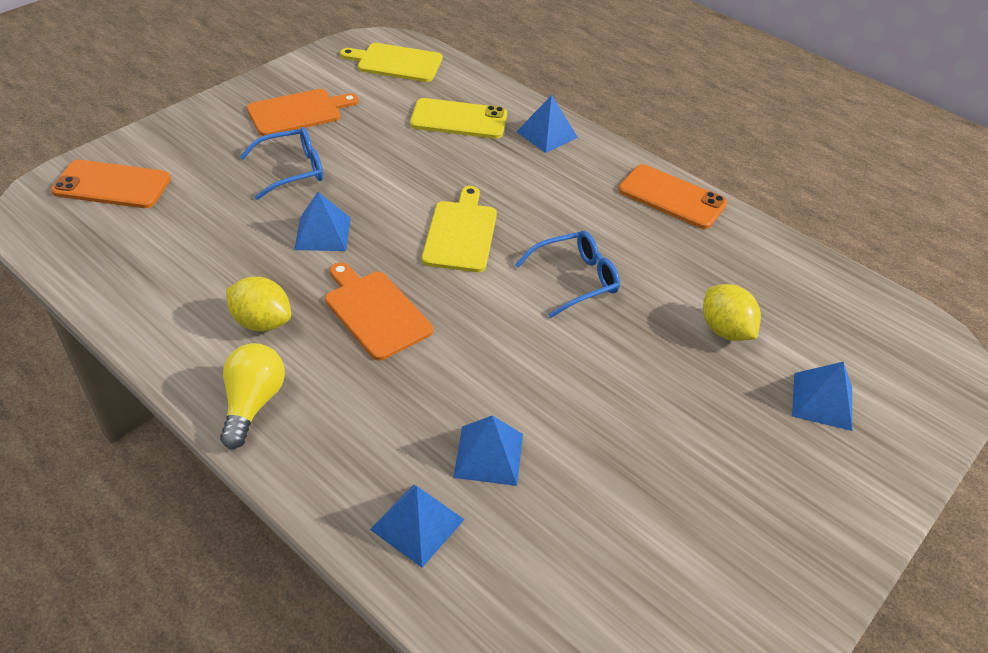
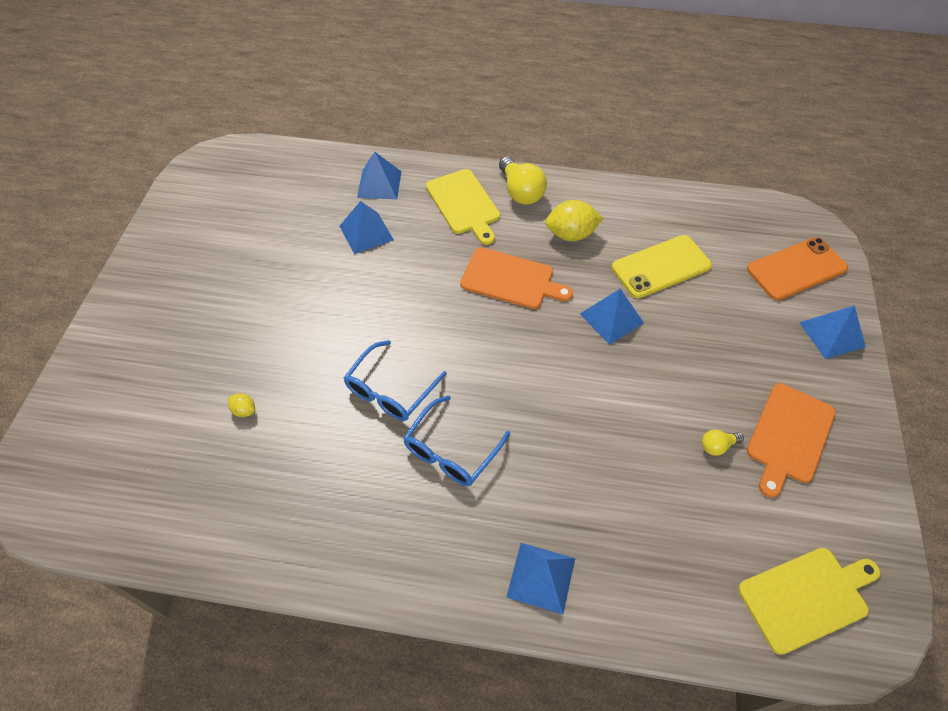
camera: 150 degrees right, 10 degrees up
blue glasses [240,127,323,200] -> blue glasses moved to [403,395,510,486]
yellow phone [410,98,507,139] -> yellow phone moved to [612,235,712,298]
yellow cutting board [422,186,497,272] -> yellow cutting board moved to [426,169,500,245]
orange phone [618,164,727,229] -> none
yellow lemon [703,284,761,341] -> yellow lemon [228,393,255,417], size x0.48
blue pyramid [792,362,852,431] -> blue pyramid moved to [799,305,866,359]
none -> yellow light bulb [702,430,744,456]

